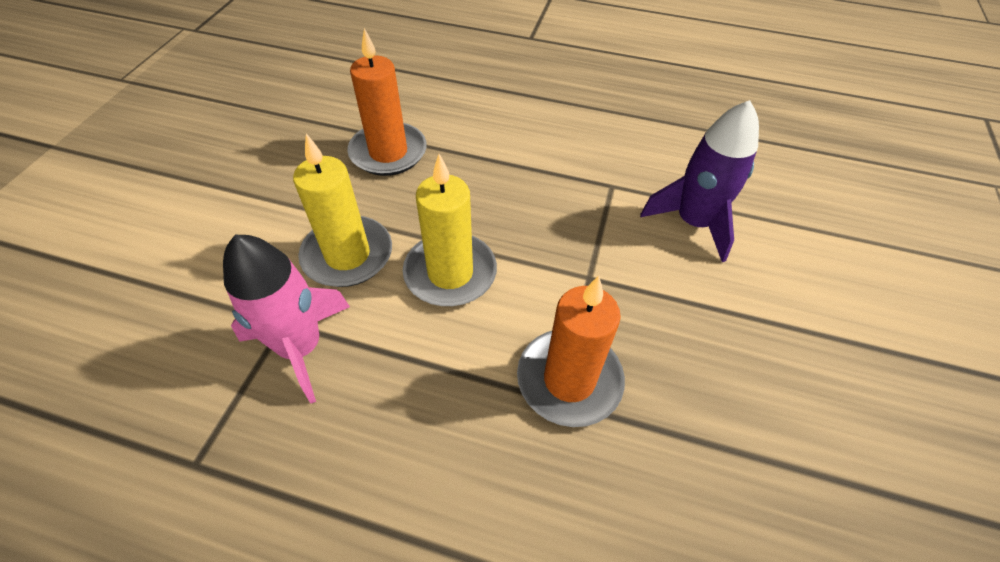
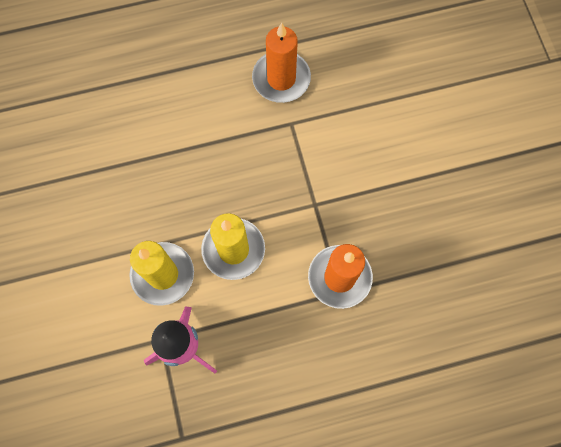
camera: 30 degrees left, 20 degrees up
orange candle [347,28,427,176] -> orange candle moved to [252,23,311,103]
purple rocket [640,100,759,262] -> none

